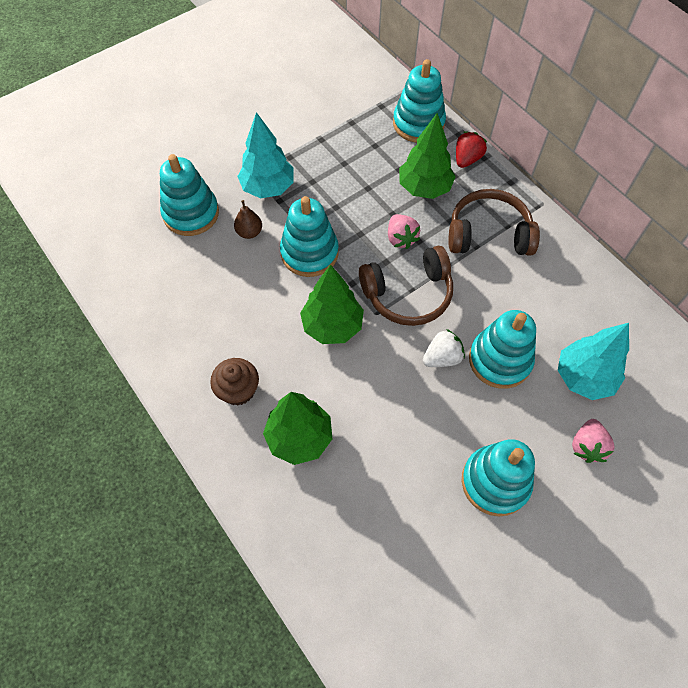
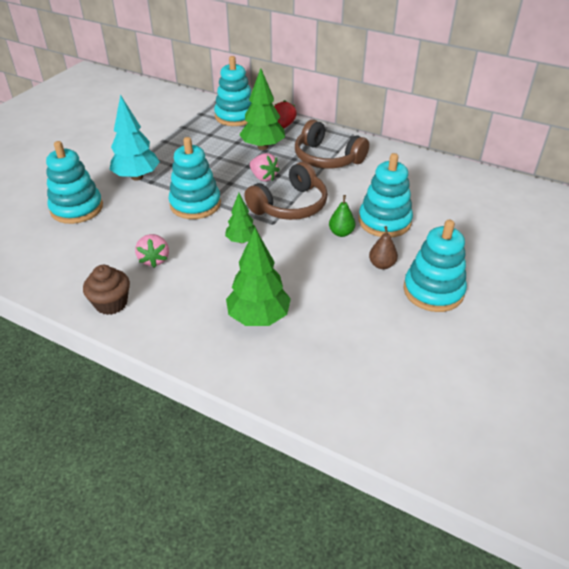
camera: 25 degrees left, 20 degrees down
brown cupcake [210,358,259,406] -> brown cupcake moved to [83,265,130,315]
brown pear [234,200,262,239] -> brown pear moved to [369,226,398,269]
green tree [300,264,364,344] -> green tree [225,193,258,243], size x0.59
white strawberry [423,329,465,367] -> green pear [329,195,355,237]
brown headphones [448,189,540,256] -> brown headphones turned 120 degrees counterclockwise [295,120,369,168]
turquoise tree [558,323,629,400] -> none
pink strawberry [572,419,614,463] -> pink strawberry moved to [135,234,169,268]

